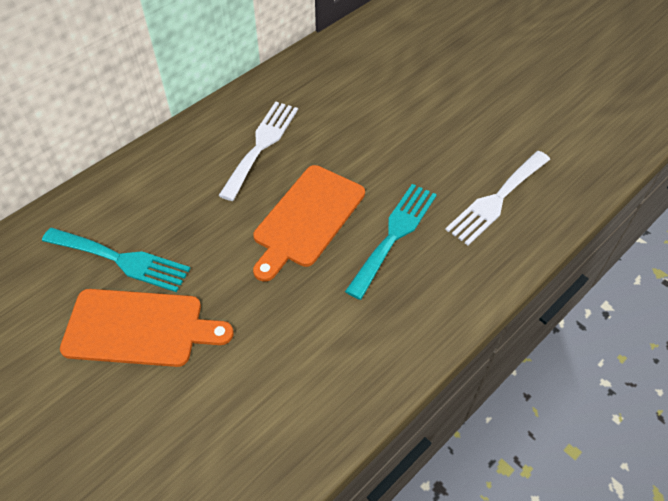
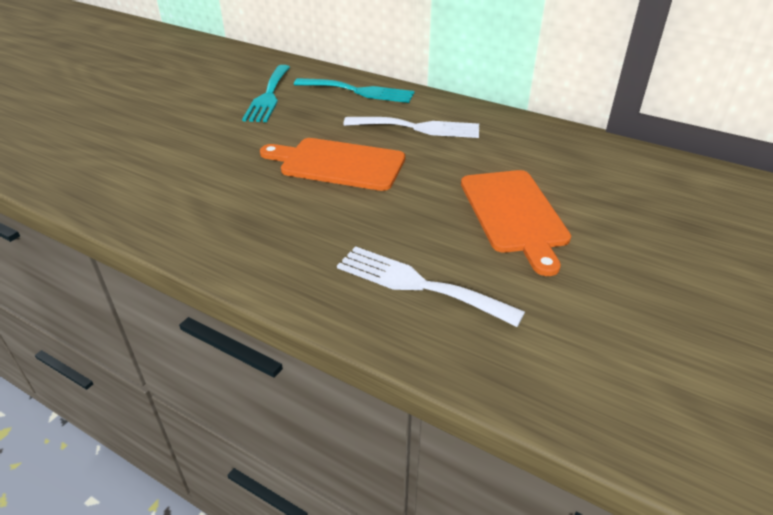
camera: 75 degrees right, 15 degrees down
orange cutting board [60,289,234,367] -> orange cutting board moved to [461,170,571,276]
turquoise fork [345,184,437,300] -> turquoise fork moved to [294,78,415,103]

